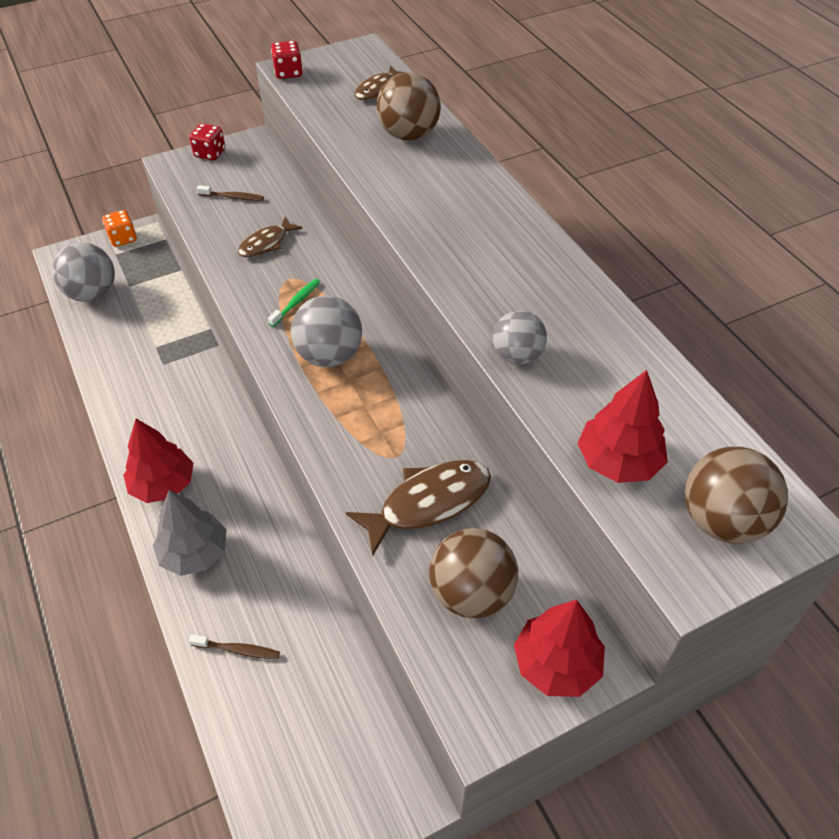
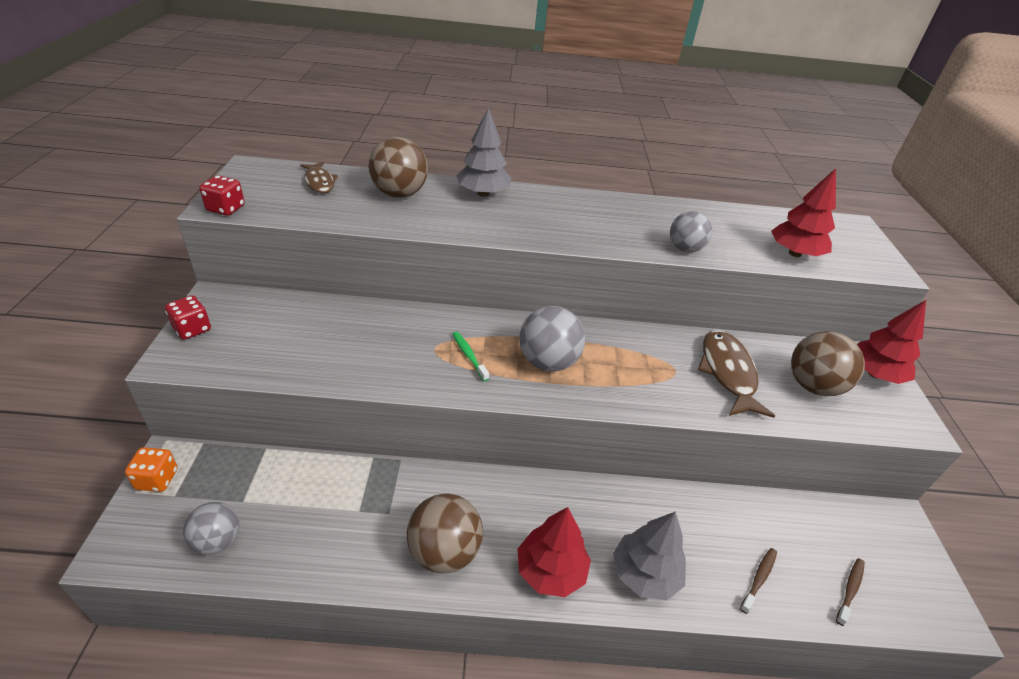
camera: 65 degrees left, 10 degrees down
grey ball [52,242,115,302] -> grey ball [183,502,239,555], size x0.66
brown toothbrush [197,185,264,201] -> brown toothbrush moved to [836,558,865,626]
brown fish [238,217,303,257] -> none
brown ball [685,447,788,544] -> brown ball moved to [407,493,483,574]
none -> grey tree [456,108,512,197]

